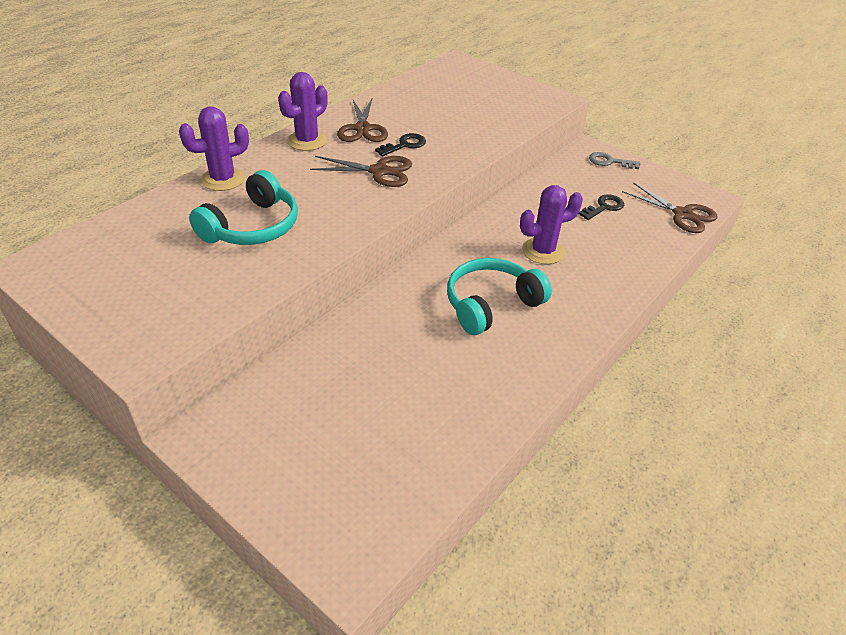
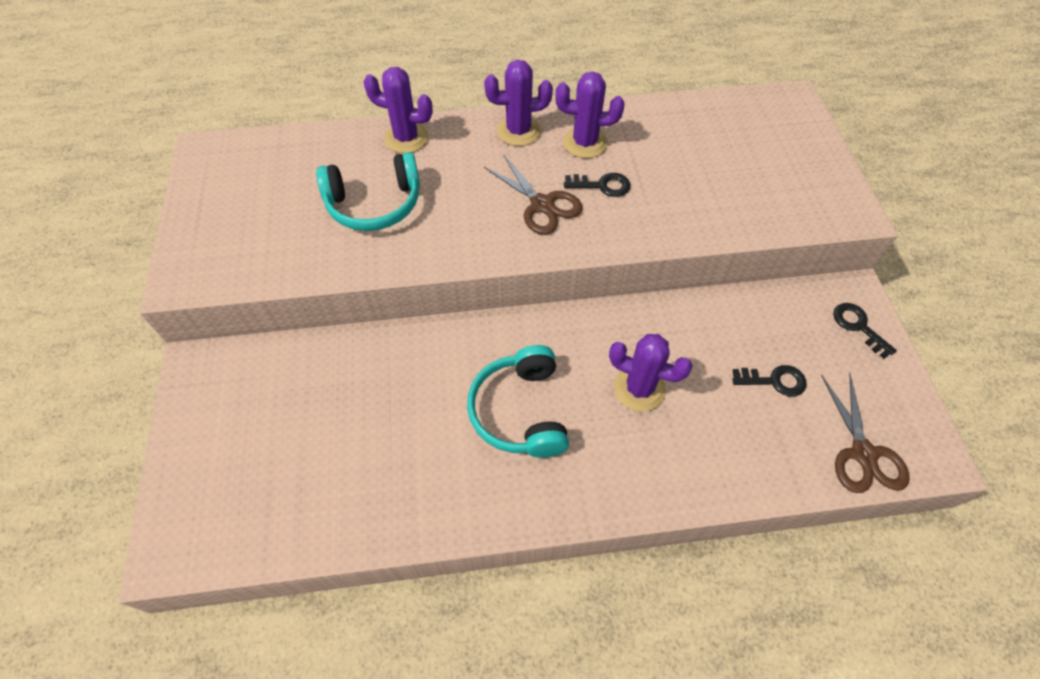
camera: 45 degrees right, 15 degrees up
brown scissors [337,99,388,142] -> purple cactus [555,71,624,158]
turquoise headphones [447,258,552,335] -> turquoise headphones turned 105 degrees counterclockwise [467,345,569,458]
grey key [589,152,640,169] -> black key [833,303,897,359]

